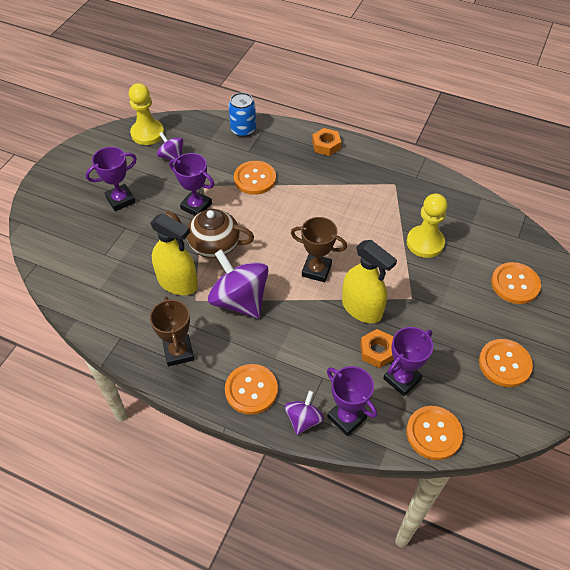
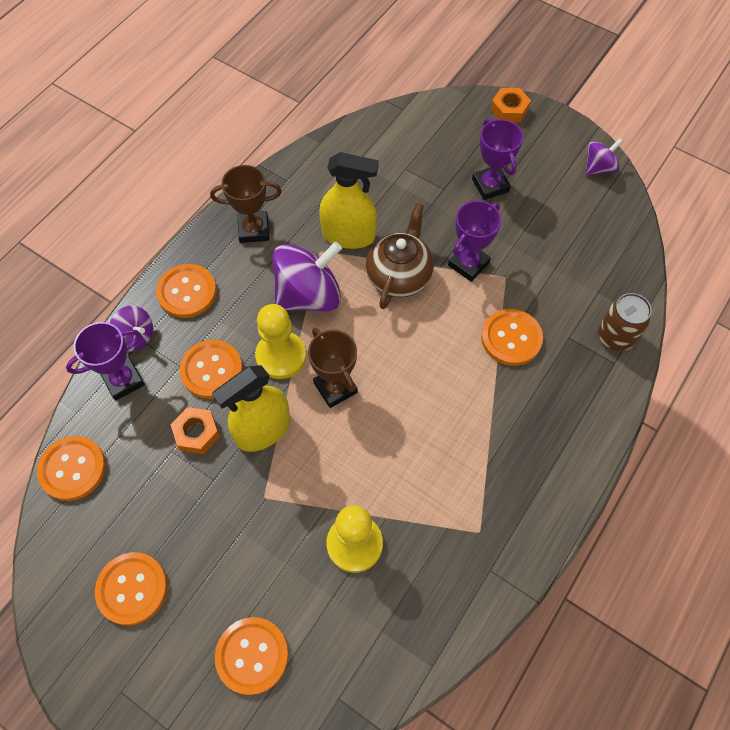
camera: 100 degrees right, 10 degrees up
yellow pawn [129,83,164,145] -> yellow pawn moved to [255,304,306,379]
yellow spray bottle [150,213,198,295] -> yellow spray bottle turned 120 degrees counterclockwise [319,152,379,249]
purple spinning top [157,132,184,160] -> purple spinning top moved to [585,138,623,175]
blue can [228,92,256,137] -> brown can [598,293,652,351]
brown trophy [291,217,347,282] -> brown trophy turned 60 degrees counterclockwise [308,327,358,408]
orange nut [312,128,341,156] -> orange nut moved to [491,88,531,123]
purple trophy [383,327,433,396] -> none
none -> orange button [179,340,243,399]

